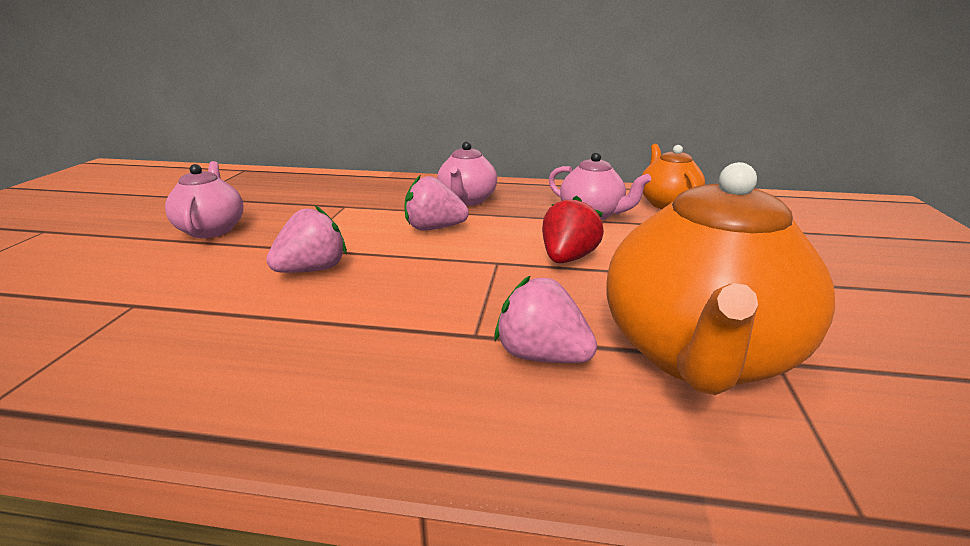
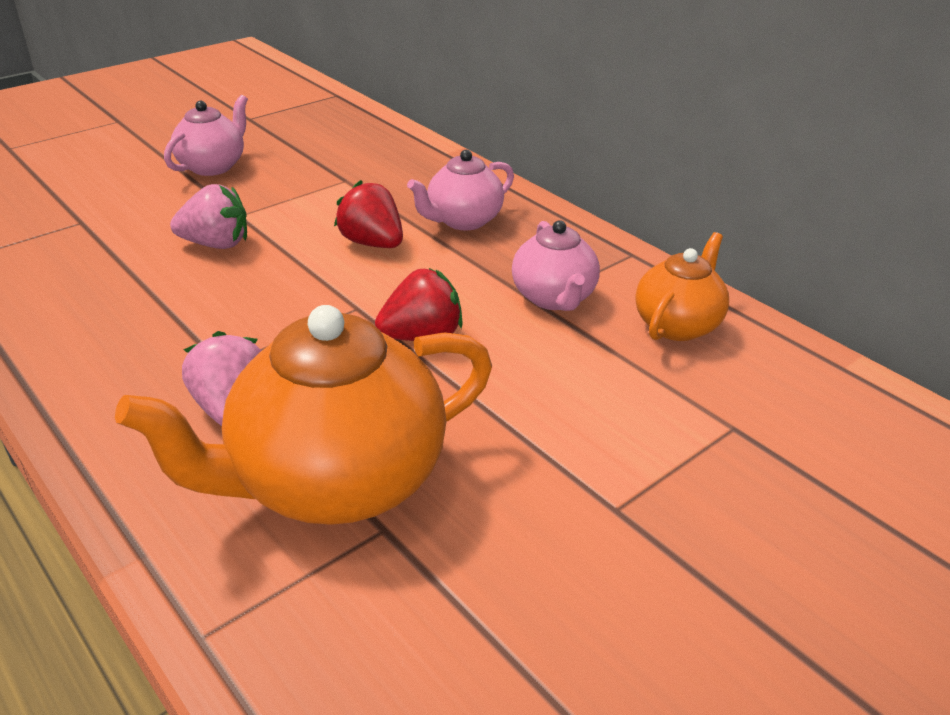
camera: 40 degrees right, 10 degrees up
pink strawberry [404,176,469,231] -> red strawberry [334,180,403,248]

